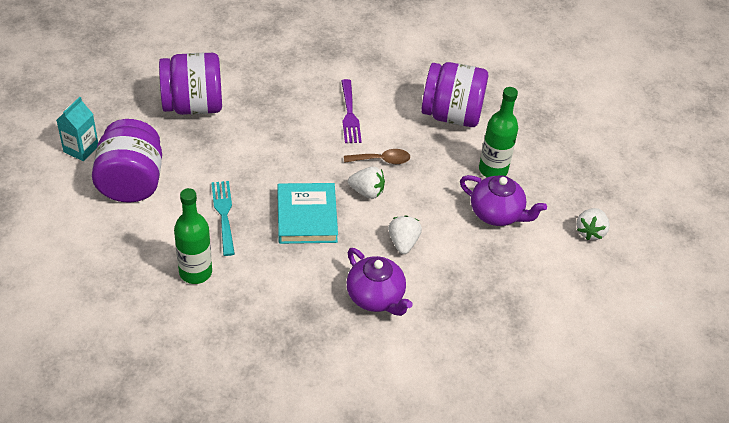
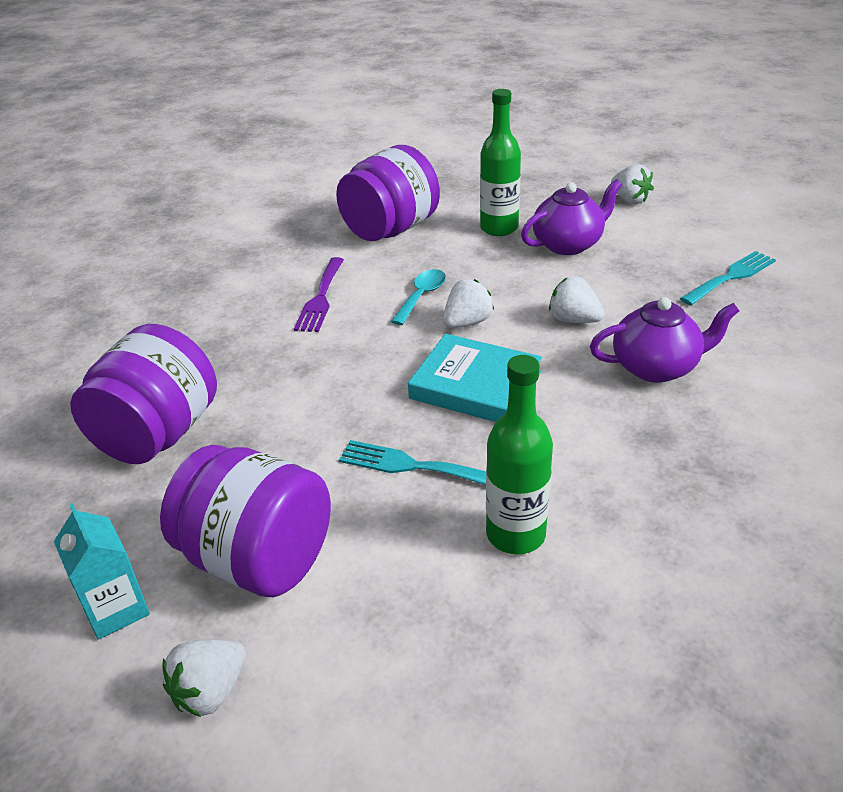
camera: 55 degrees left, 10 degrees down
purple fork [341,79,362,143] -> purple fork turned 75 degrees clockwise [294,257,344,332]
brown spoon [344,149,410,164] -> turquoise spoon [391,269,446,325]
none -> white strawberry [162,639,246,717]
none -> turquoise fork [680,251,776,305]

